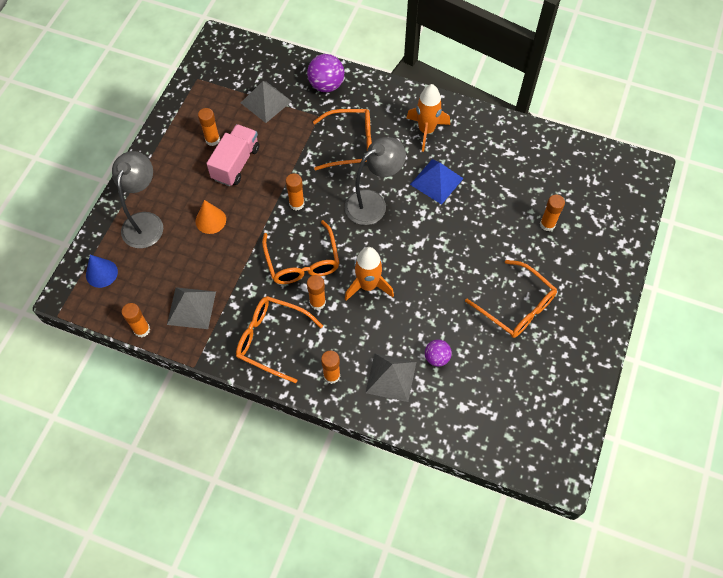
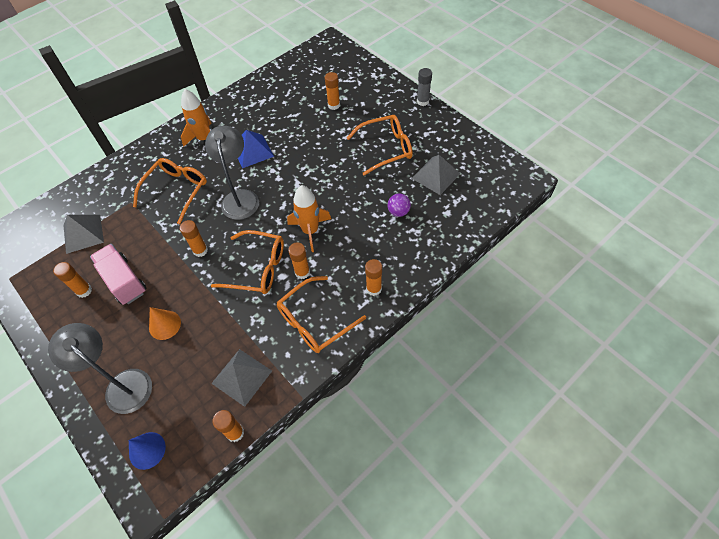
camera: 60 degrees left, 5 degrees down
purple ball [307,54,344,92] -> none
grey pyramid [366,353,416,402] -> grey pyramid moved to [412,155,460,195]
none -> grey glue stick [417,68,432,106]

